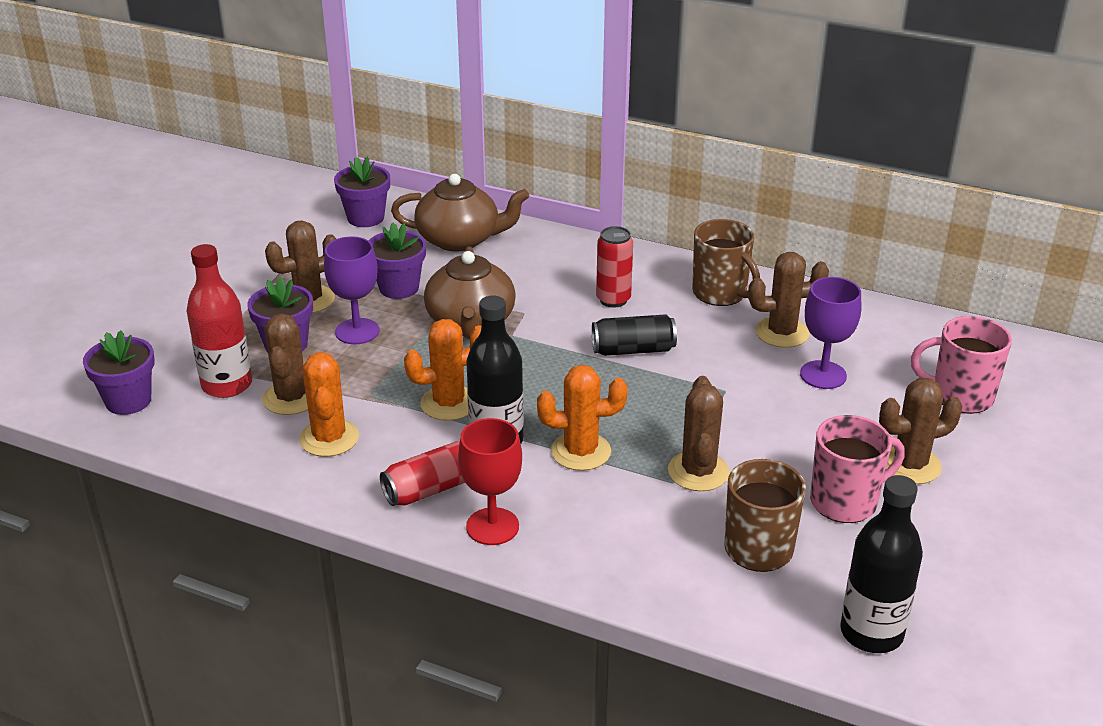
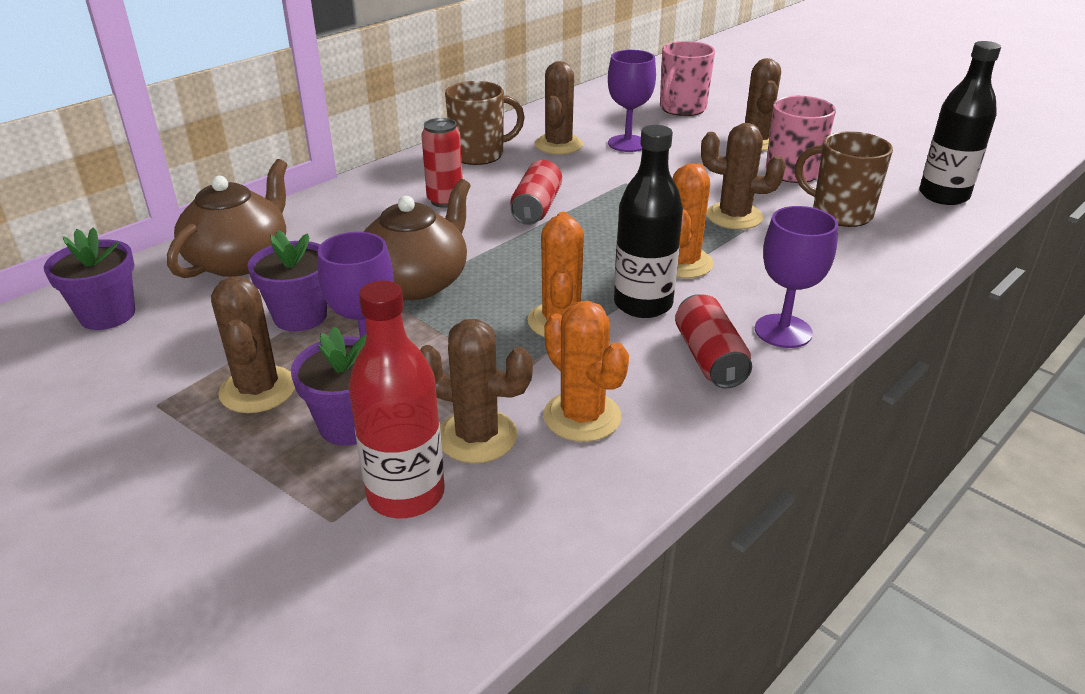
camera: 70 degrees left, 0 degrees up
purple flower pot [83,330,155,415] -> none
orange cactus [299,352,359,457] -> orange cactus turned 45 degrees clockwise [543,301,629,442]
brown teapot [424,246,516,339] -> brown teapot turned 75 degrees counterclockwise [364,179,471,300]
red goblet [458,418,522,545] -> purple goblet [755,206,838,348]
black can [592,314,677,356] -> red can [510,160,562,225]

